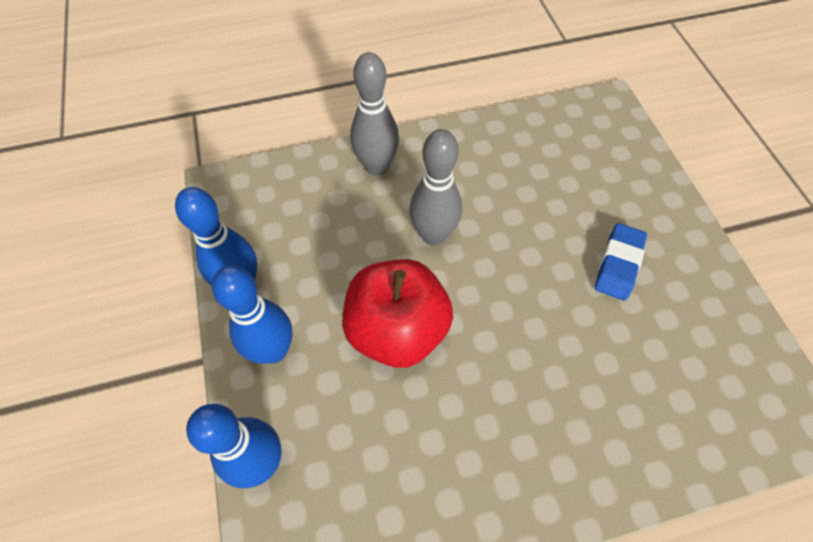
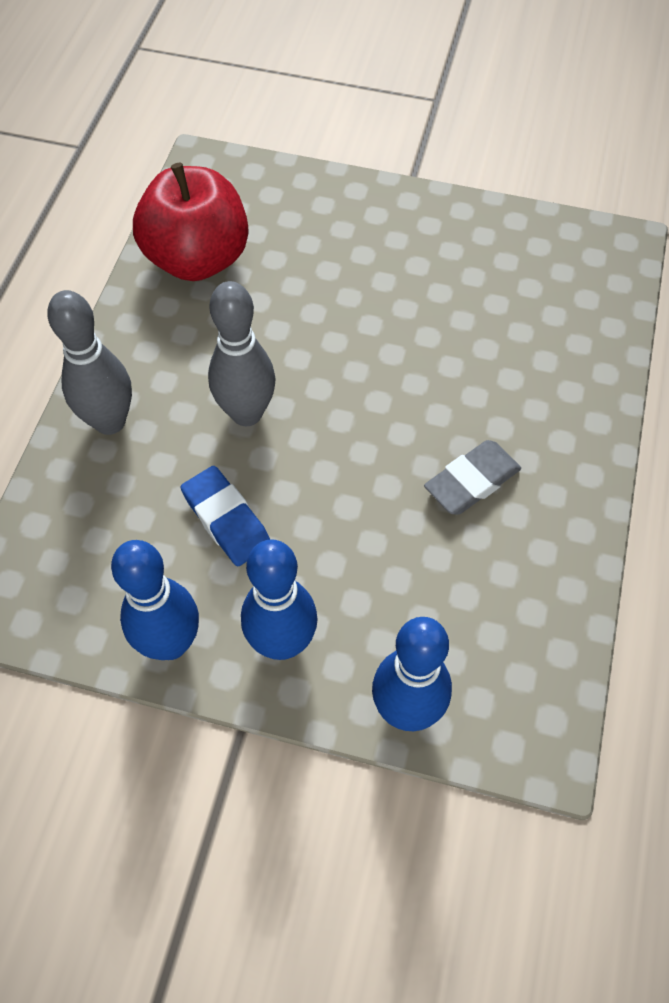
camera: 60 degrees left, 0 degrees up
red apple [342,259,453,368] -> red apple moved to [133,163,249,281]
blue eraser [595,223,647,301] -> blue eraser moved to [181,466,270,566]
none -> grey eraser [424,440,521,515]

